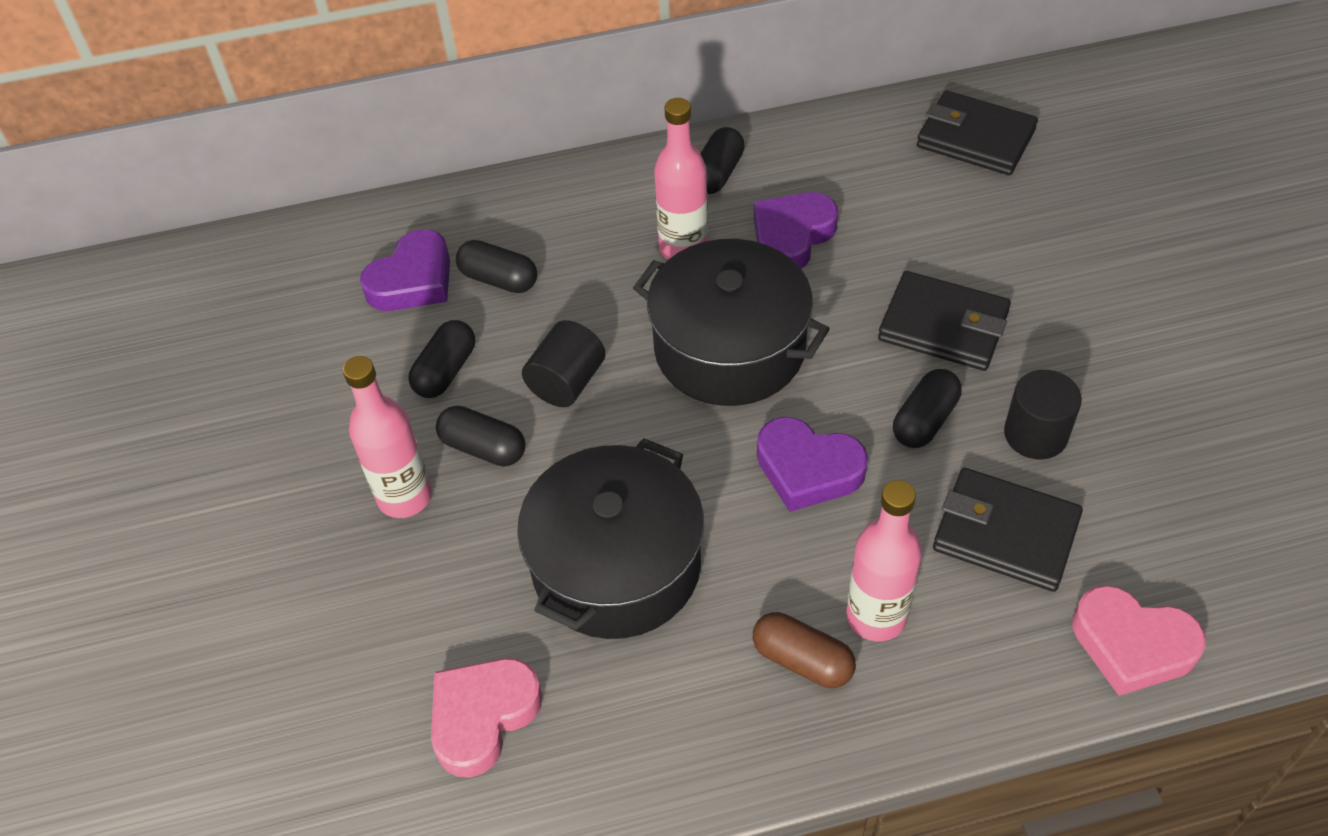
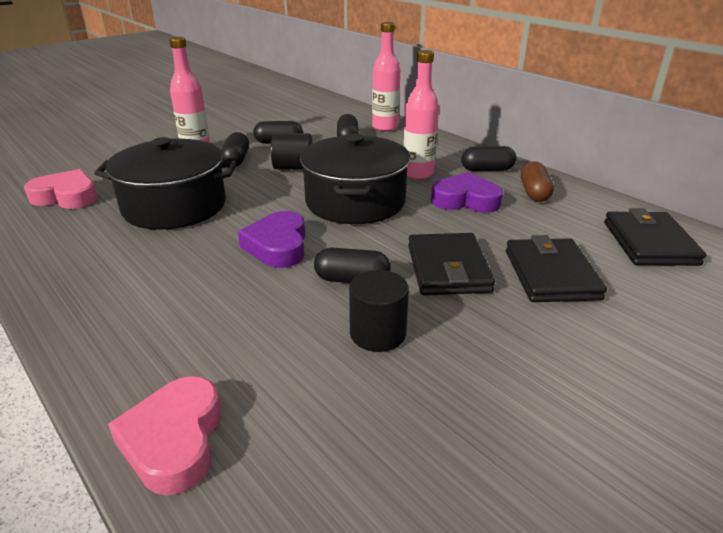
camera: 60 degrees right, 20 degrees down
purple heart [360,229,450,311] -> none
brown capsule [753,612,856,688] -> brown capsule moved to [520,161,554,202]
pink bottle [846,480,922,642] -> pink bottle moved to [372,22,400,131]
black wallet [933,468,1083,592] -> black wallet moved to [506,235,607,302]

